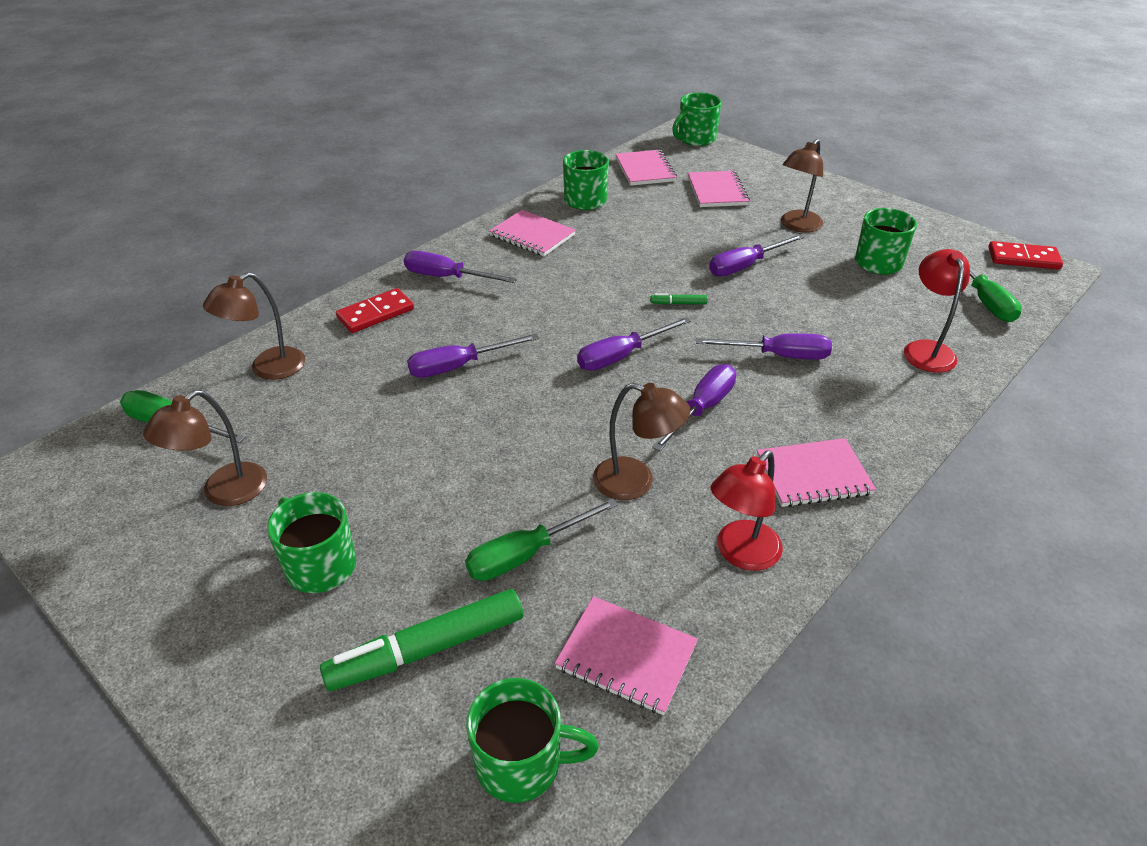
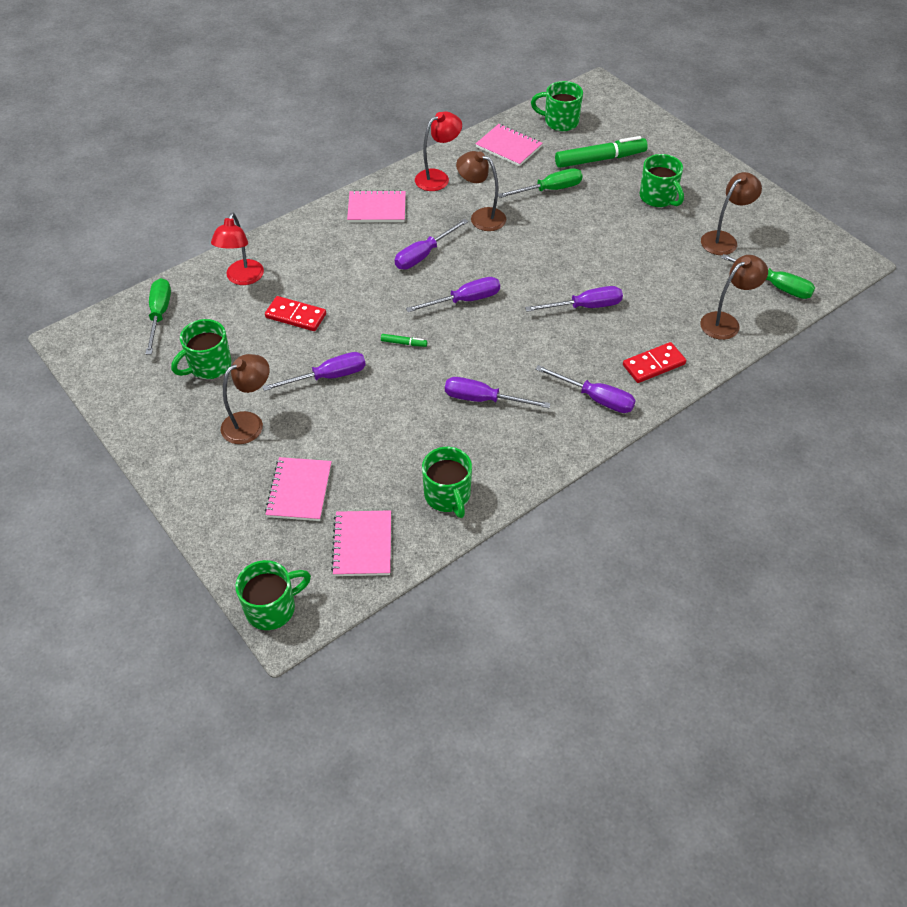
camera: 170 degrees left, 10 degrees up
pink notebook [489,210,576,256] -> none
purple screwdriver [696,333,832,360] -> purple screwdriver moved to [445,377,551,408]
red domino [988,241,1063,270] -> red domino moved to [265,296,326,331]

